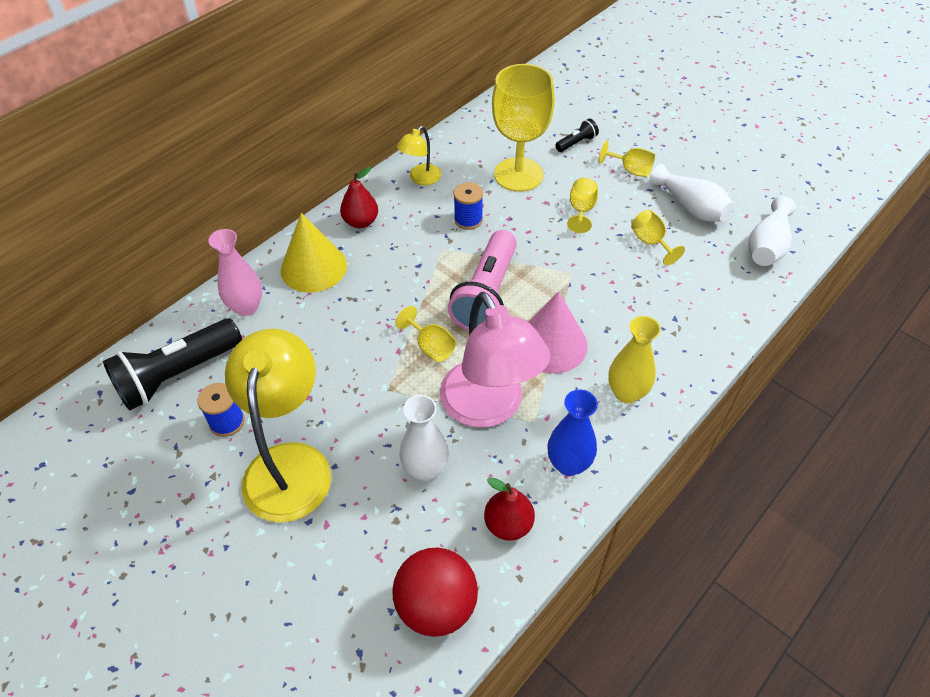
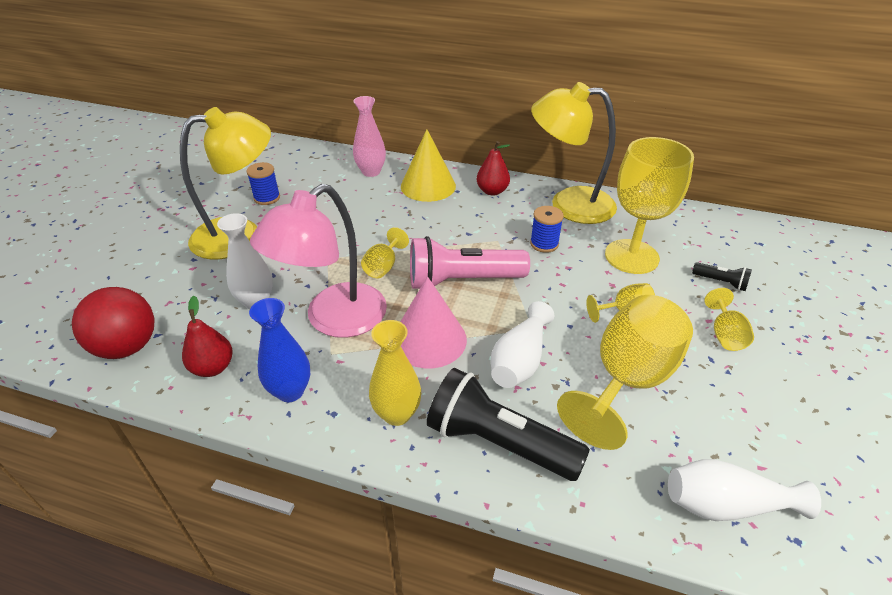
camera: 65 degrees right, 10 degrees down
black flashlight [103,318,242,410] -> black flashlight moved to [426,368,590,481]
yellow lamp [397,126,441,185] -> yellow lamp [531,82,617,224], size x2.07
yellow goblet [631,210,685,265] -> yellow goblet [557,295,693,450], size x2.17
white vase [649,164,734,222] -> white vase moved to [491,301,554,388]

